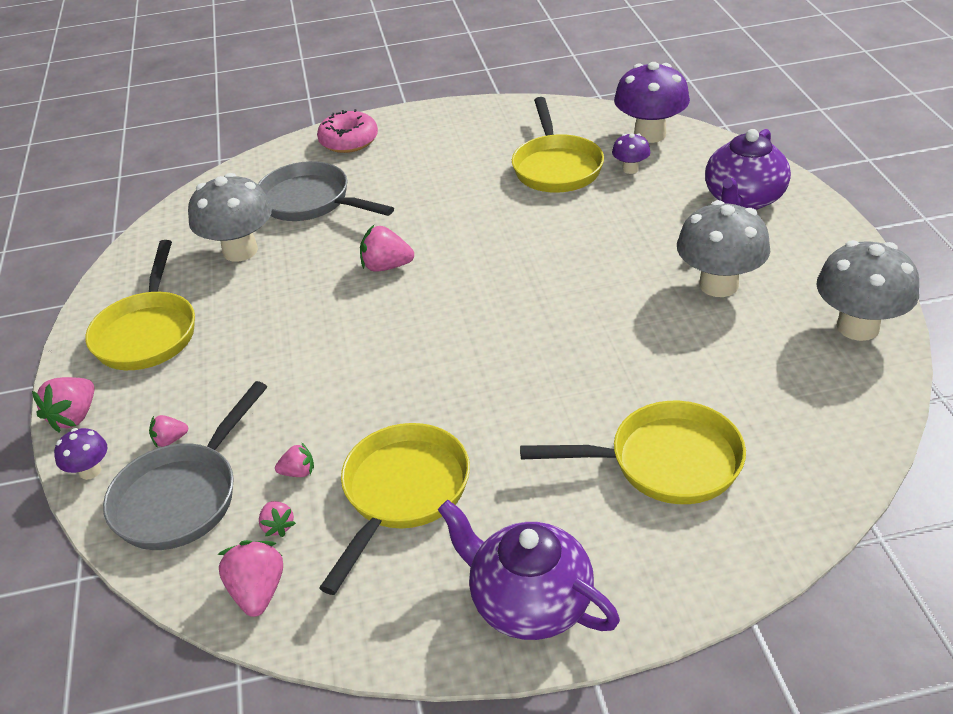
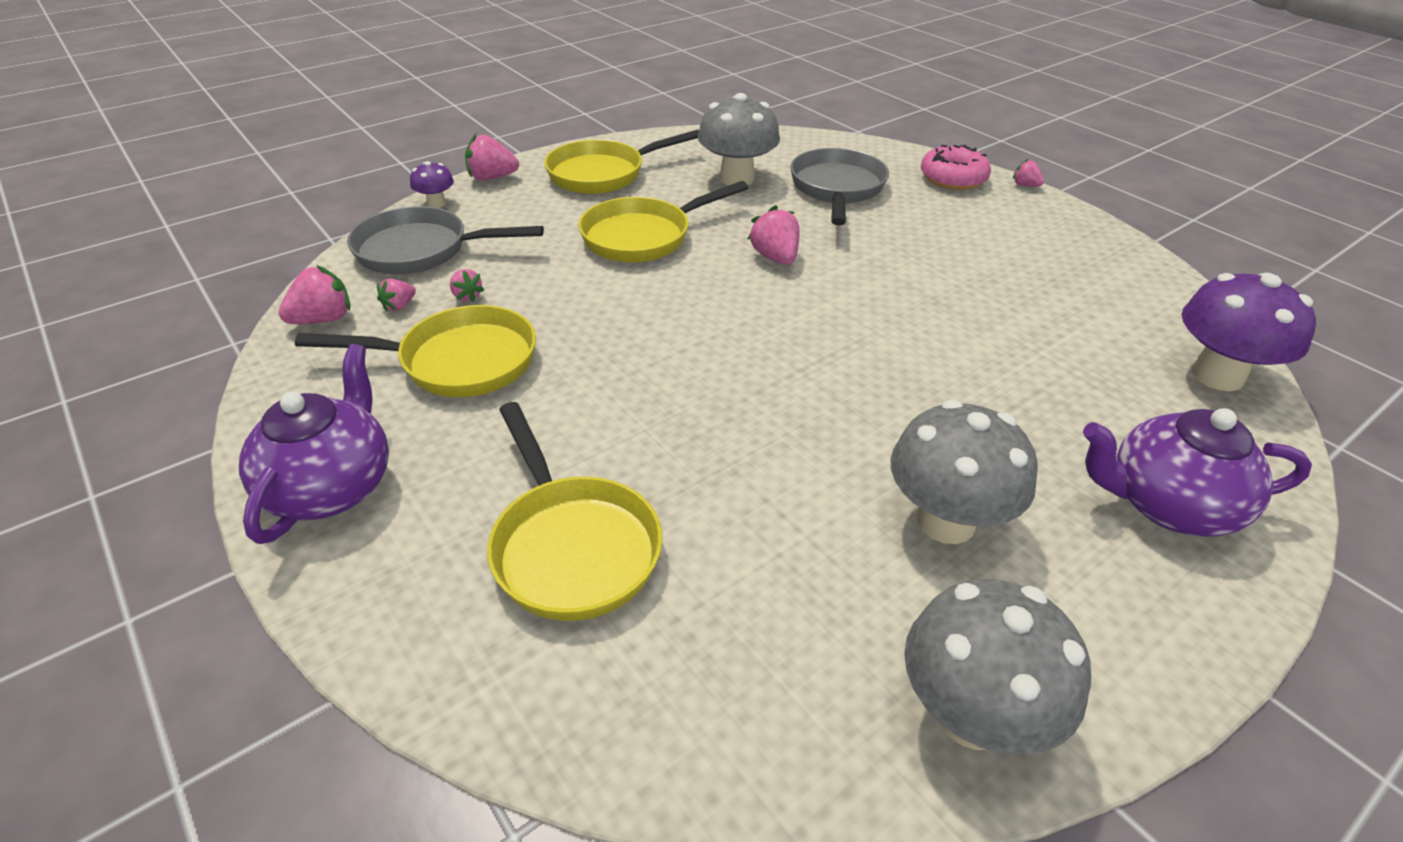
camera: 60 degrees right, 0 degrees up
pink strawberry [149,415,188,448] -> pink strawberry moved to [1013,159,1044,187]
yellow pan [512,97,604,193] -> yellow pan moved to [579,181,748,263]
purple mushroom [612,133,650,174] -> none

